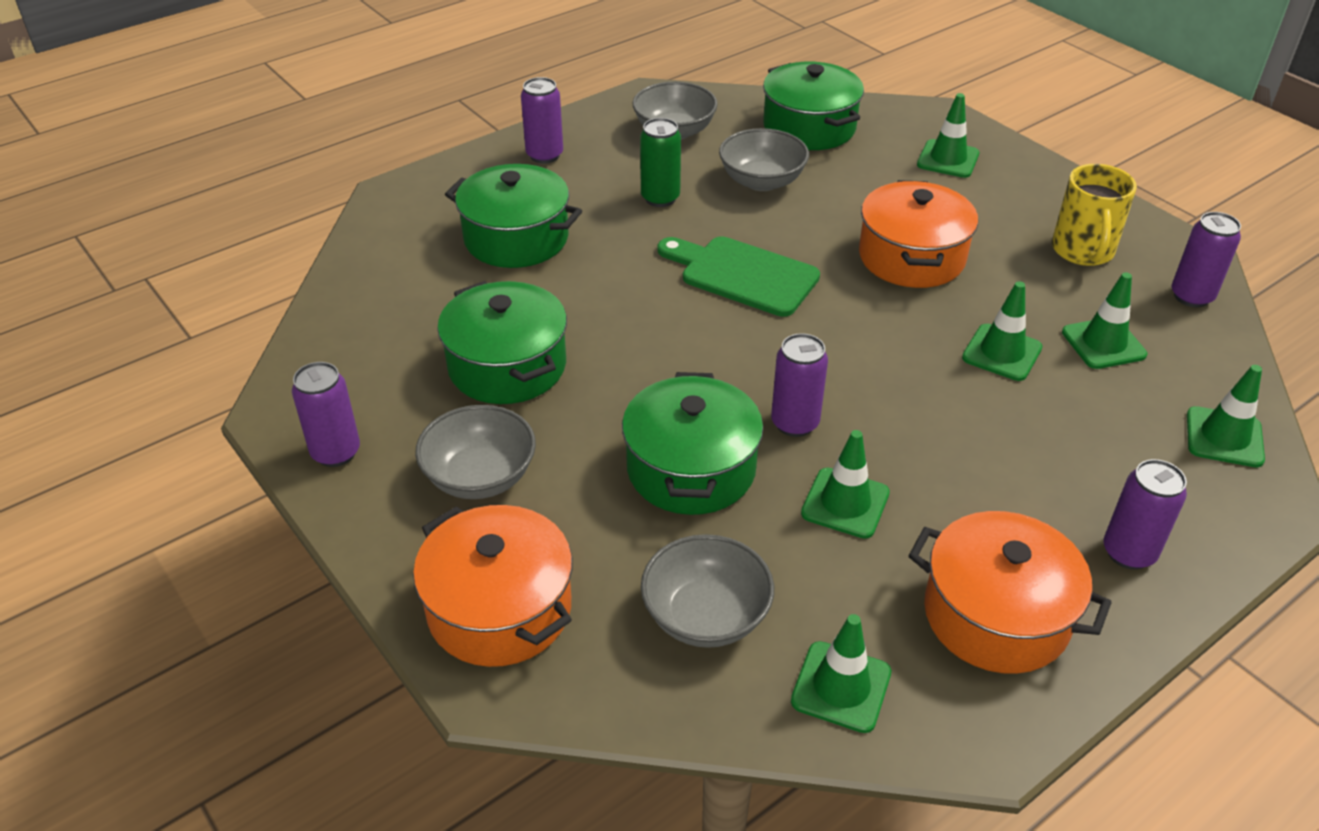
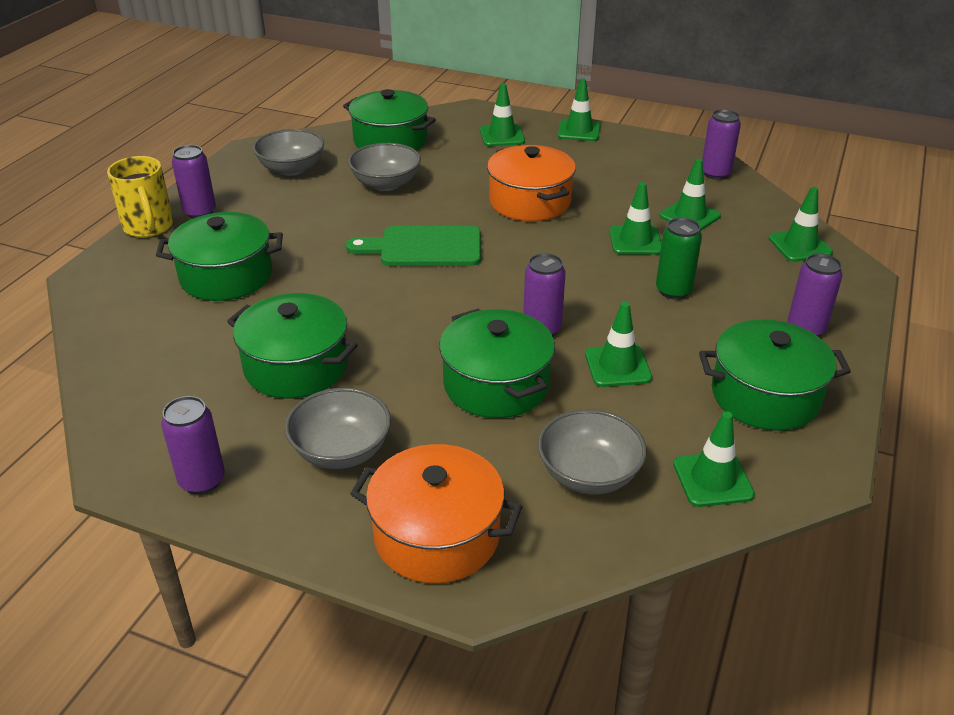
camera: 30 degrees left, 5 degrees down
green can [640,118,681,207] -> green can moved to [656,218,702,299]
orange pot [909,511,1112,674] -> green pot [699,319,851,431]
yellow mug [1052,164,1137,266] -> yellow mug moved to [107,156,174,238]
none -> green traffic cone [558,78,601,141]

